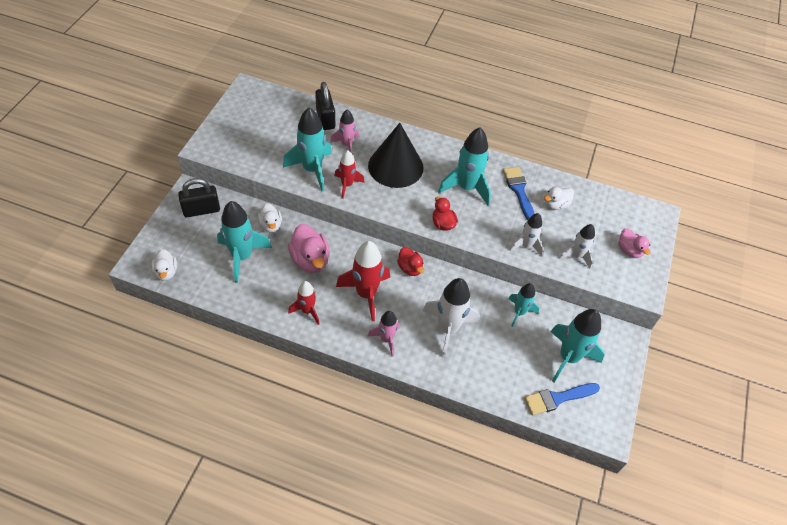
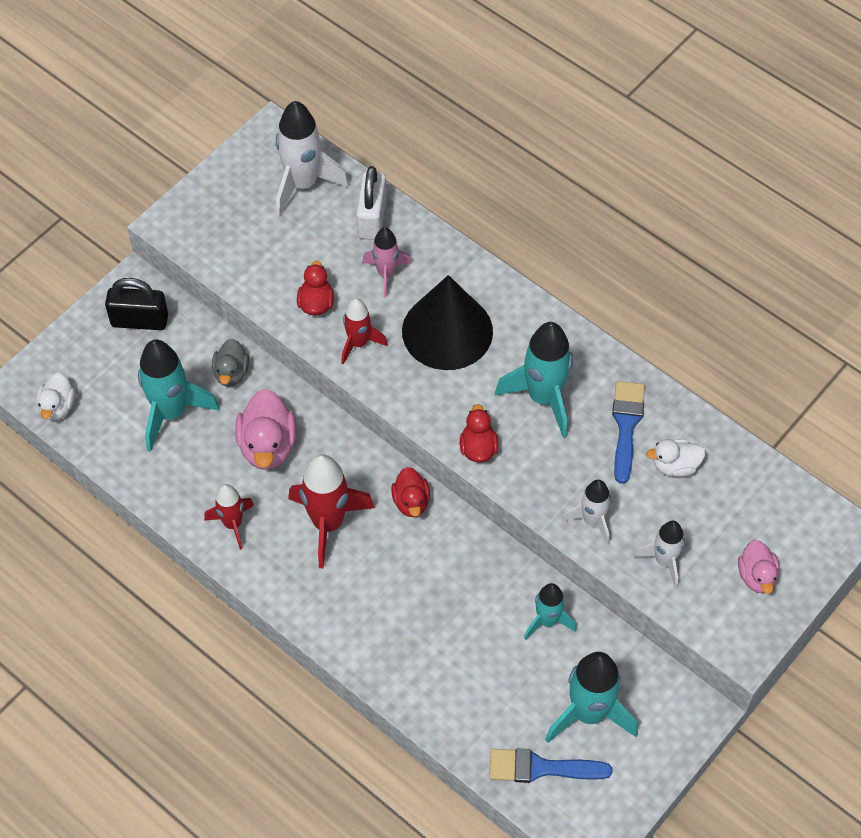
camera: 25 degrees right, 5 degrees up
white duck [258,203,282,232] -> grey duck [212,339,249,387]
turquoise rocket [283,108,332,191] -> red duck [297,261,334,316]
black padlock [315,82,335,130] -> white padlock [356,166,386,240]
pink rocket [368,311,400,357] -> none
white rocket [423,278,479,358] -> white rocket moved to [276,101,349,217]

